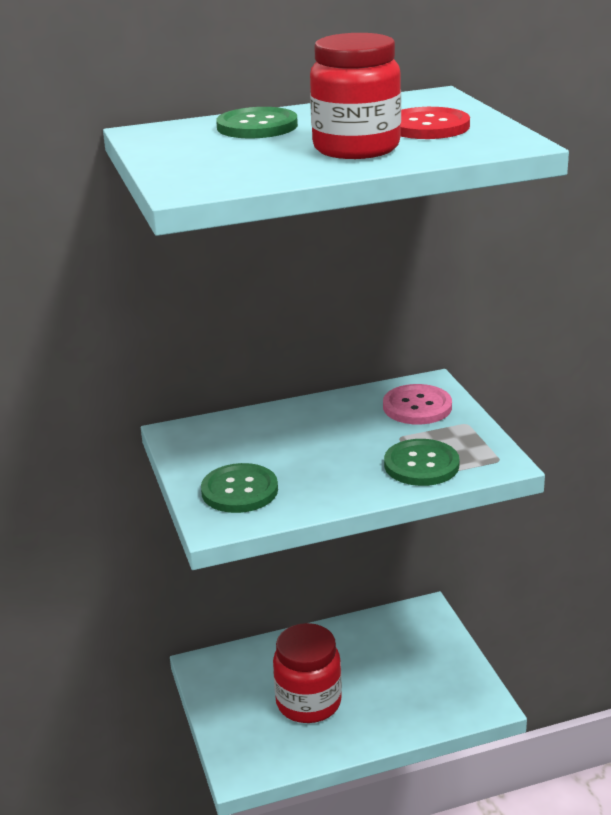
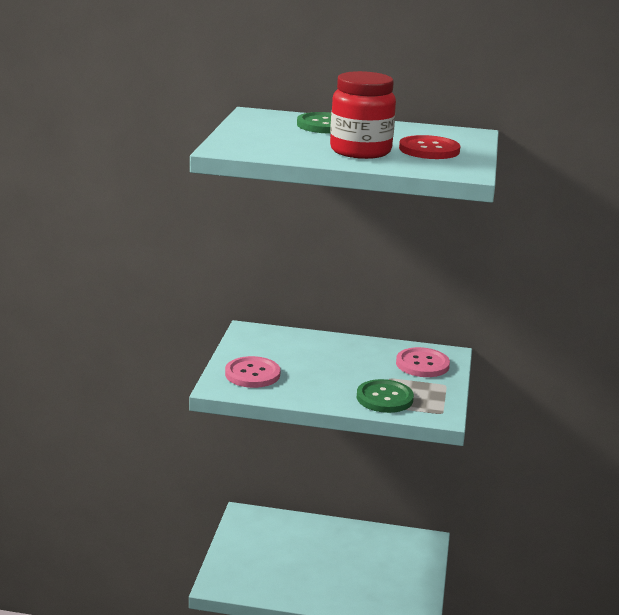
camera: 25 degrees right, 5 degrees down
green button [201,463,278,513] -> pink button [225,356,280,388]
red jar [273,623,342,723] -> none

